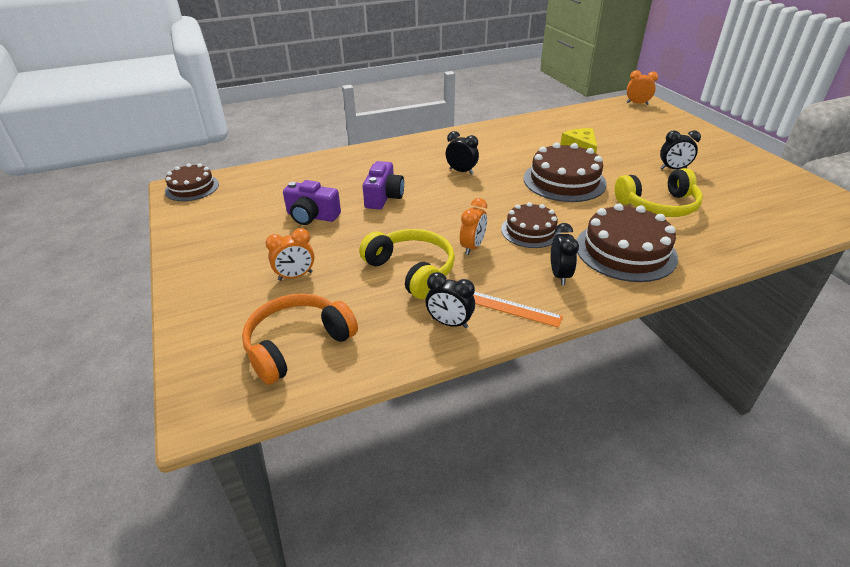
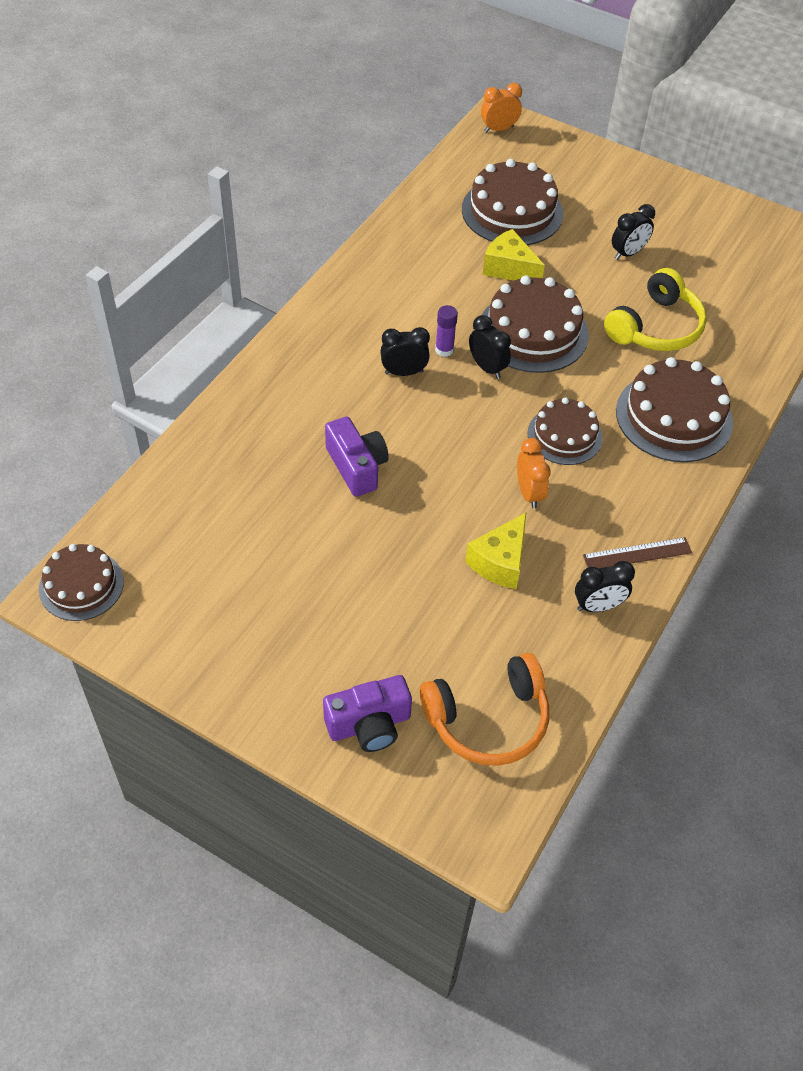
camera: 40 degrees left, 15 degrees up
orange headphones [242,294,358,385] -> orange headphones turned 120 degrees counterclockwise [420,653,549,766]
orange clock [265,228,314,281] -> none
purple camera [283,180,341,225] -> purple camera moved to [323,675,412,752]
yellow headphones [359,229,455,299] -> yellow cheese [465,513,526,589]
orange ruler [473,292,563,328] -> brown ruler [583,537,692,569]
black clock [551,223,579,285] -> black clock moved to [469,315,511,379]
none -> purple glue stick [435,305,458,357]
none -> brown cake [462,159,563,245]

